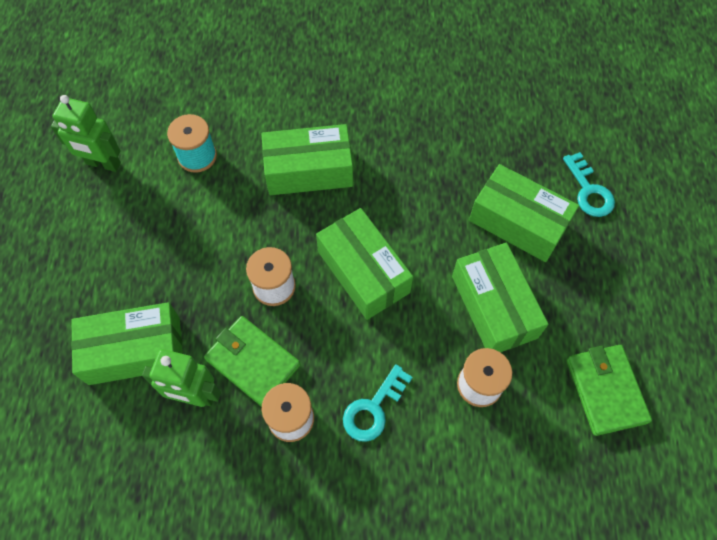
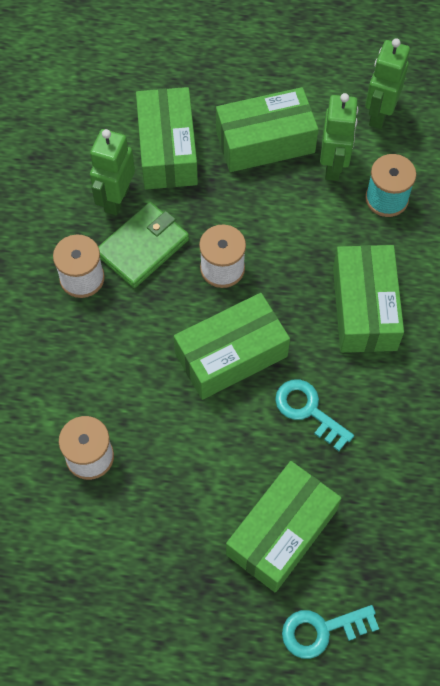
camera: 95 degrees right, 0 degrees up
turquoise key [343,364,413,442] -> turquoise key moved to [275,379,354,451]
green box [452,243,549,352] -> green box moved to [216,87,319,172]
green wallet [566,345,652,436] -> none
none -> green robot [320,93,358,181]

